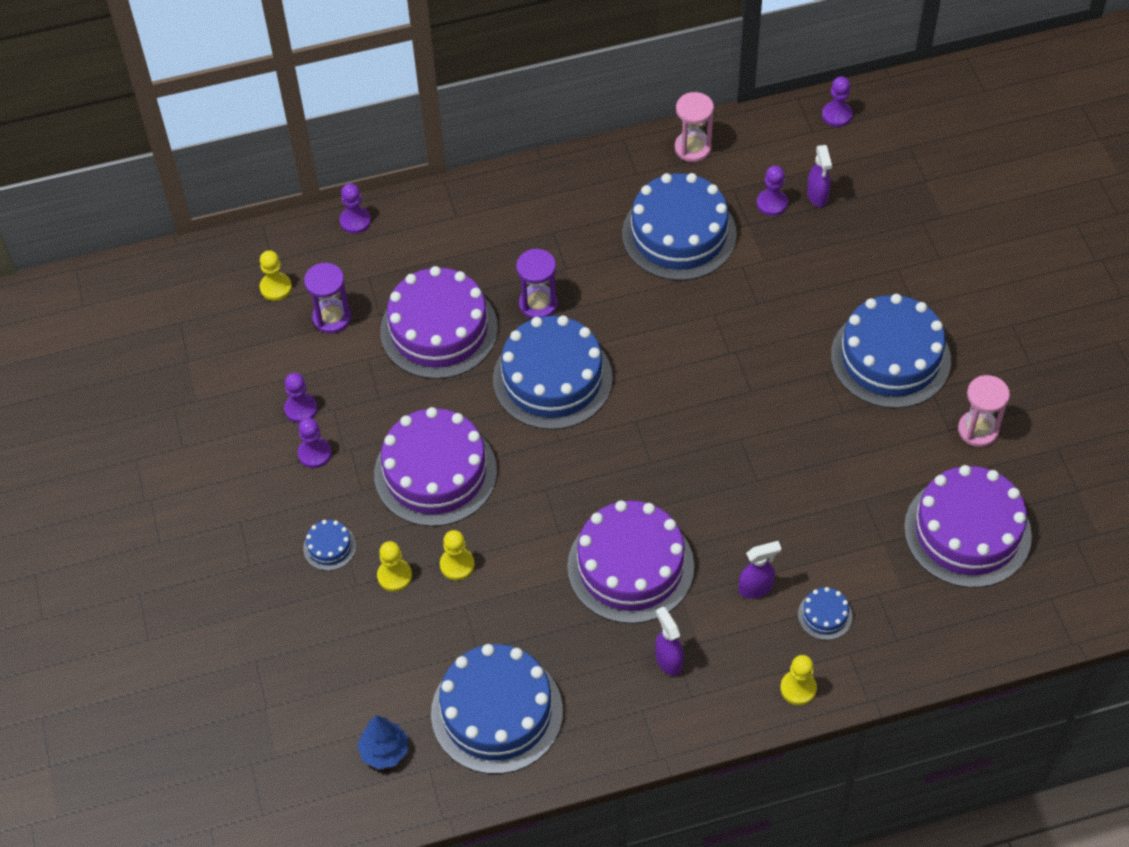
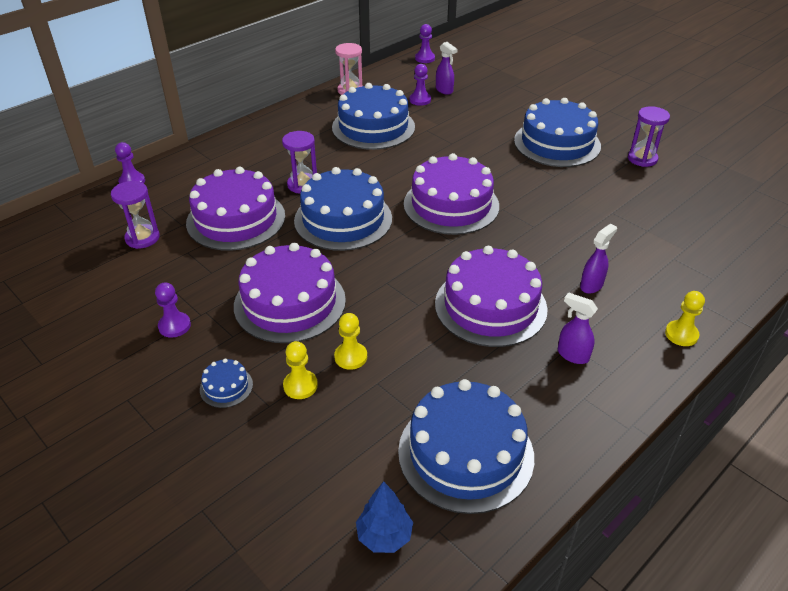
camera: 30 degrees left, 15 degrees down
yellow pawn [260,251,292,301] -> none
purple pawn [284,373,318,423] -> none
blue cake [798,587,852,640] -> none
purple cake [904,465,1032,588] -> purple cake moved to [404,153,499,235]
pink hourglass [958,375,1010,447] -> purple hourglass [628,106,670,167]

